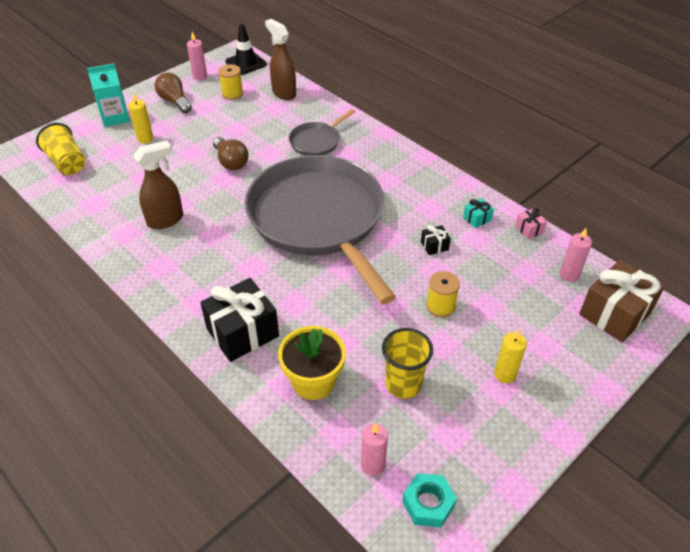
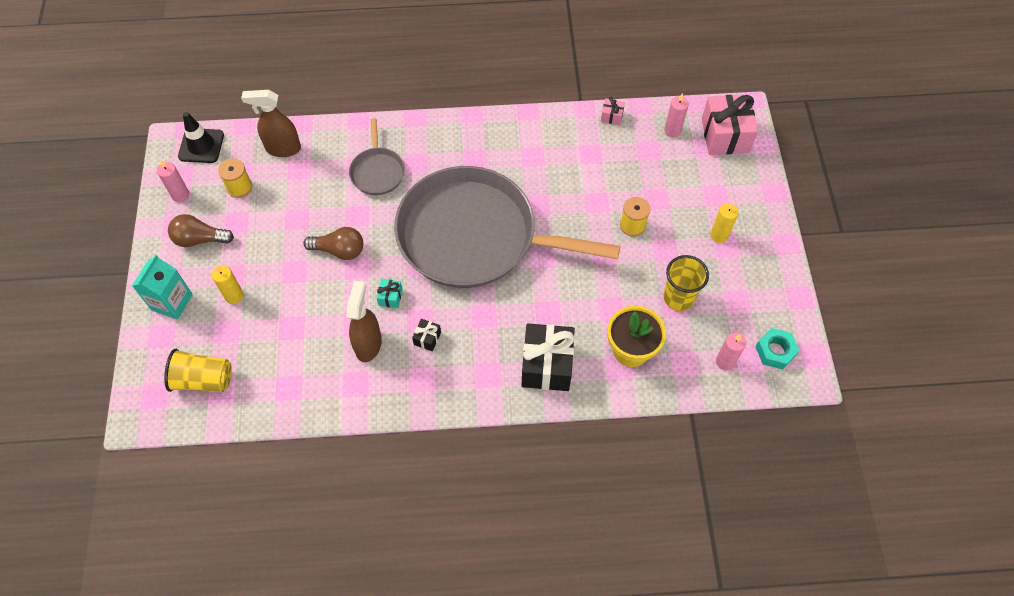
camera: 50 degrees left, 15 degrees up
black gift [421,225,451,255] -> black gift moved to [412,319,441,351]
turquoise gift [463,198,494,228] -> turquoise gift moved to [376,279,403,308]
brown gift [579,260,665,342] -> pink gift [702,95,758,155]

